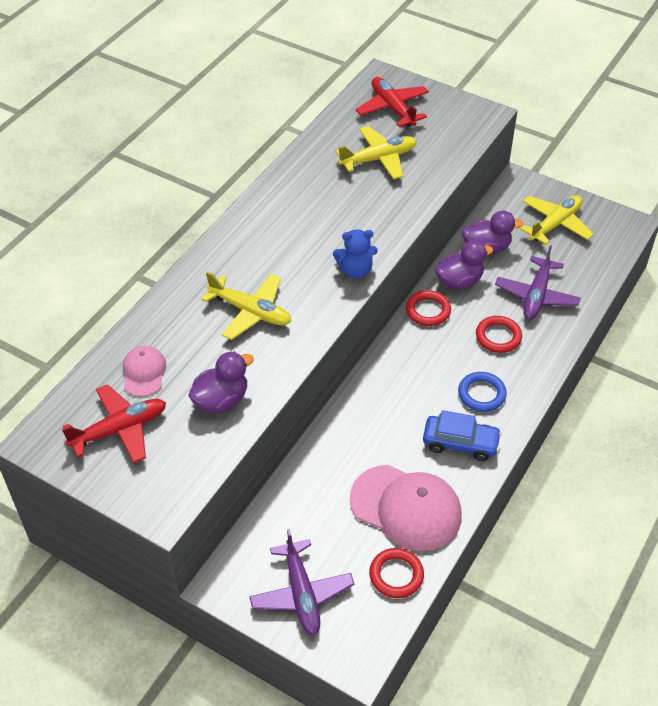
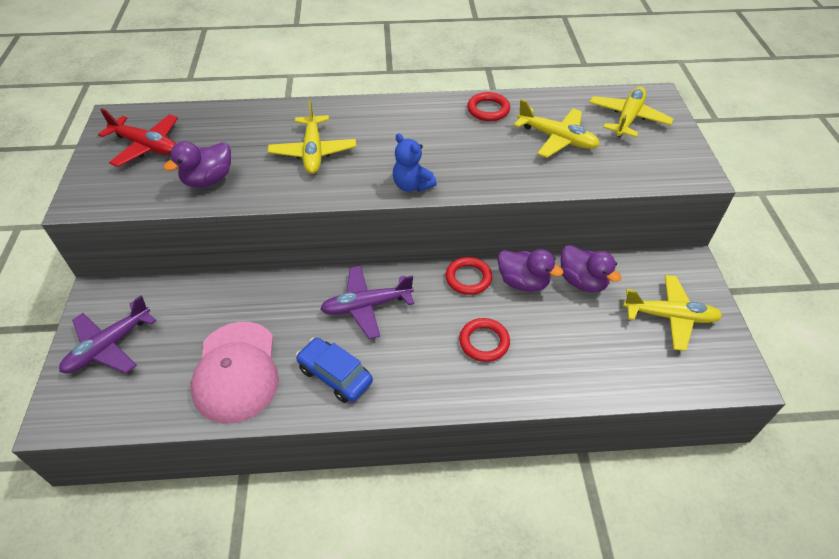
camera: 55 degrees right, 0 degrees up
pink cap [123,346,167,397] -> none
purple duck [188,351,254,413] -> purple duck turned 120 degrees clockwise [164,141,231,188]
red plane [355,77,429,127] -> yellow plane [589,87,674,137]
red ring [369,548,424,598] -> red ring moved to [467,92,510,121]
blue car [423,410,502,461] -> blue car turned 150 degrees clockwise [296,338,373,403]
blue ring [458,372,507,412] -> none
purple plane [495,245,581,320] -> purple plane moved to [320,266,414,339]

